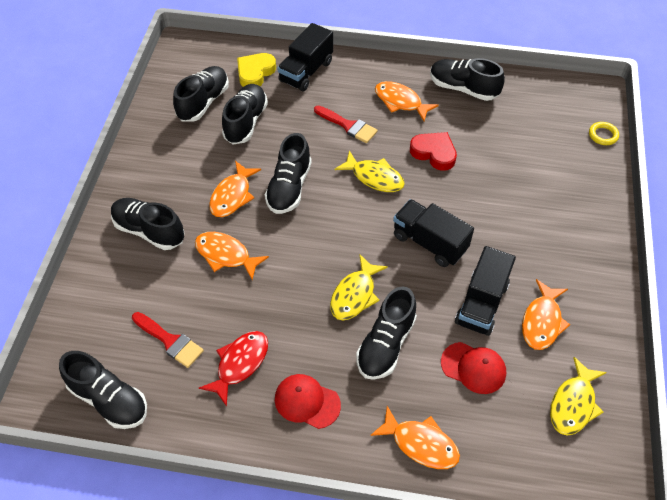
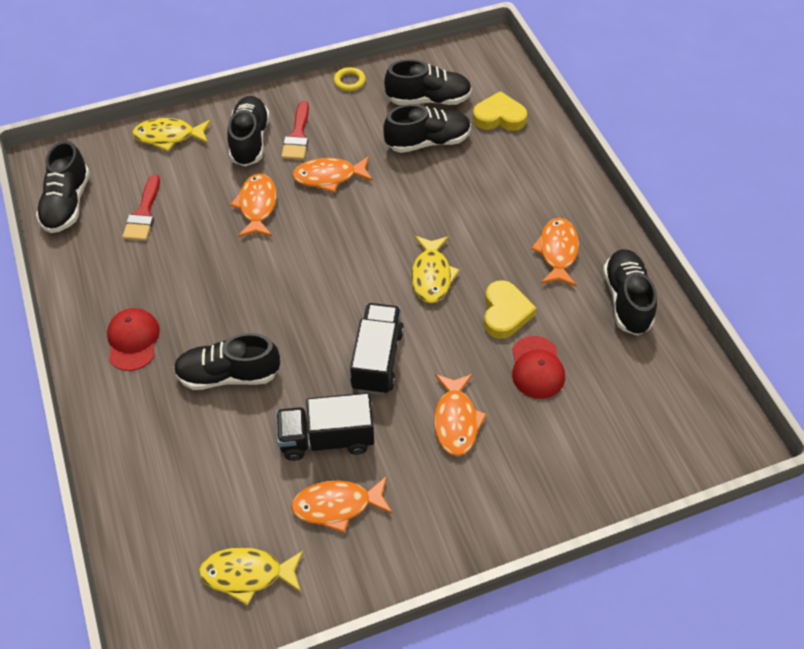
camera: 60 degrees right, 0 degrees up
red fish [199,331,268,407] -> none
black shoe [265,133,311,214] -> none
black truck [278,23,333,91] -> none
red brush [314,105,378,143] -> red brush moved to [281,101,309,160]
yellow fish [330,254,388,320] -> yellow fish moved to [132,118,211,151]
orange fish [370,406,460,469] -> orange fish moved to [434,374,487,456]
red heart [410,132,457,171] -> yellow heart [484,280,536,339]
red cap [441,342,506,394] -> red cap moved to [512,336,565,399]
yellow ring [589,122,619,145] -> yellow ring moved to [334,67,366,91]

